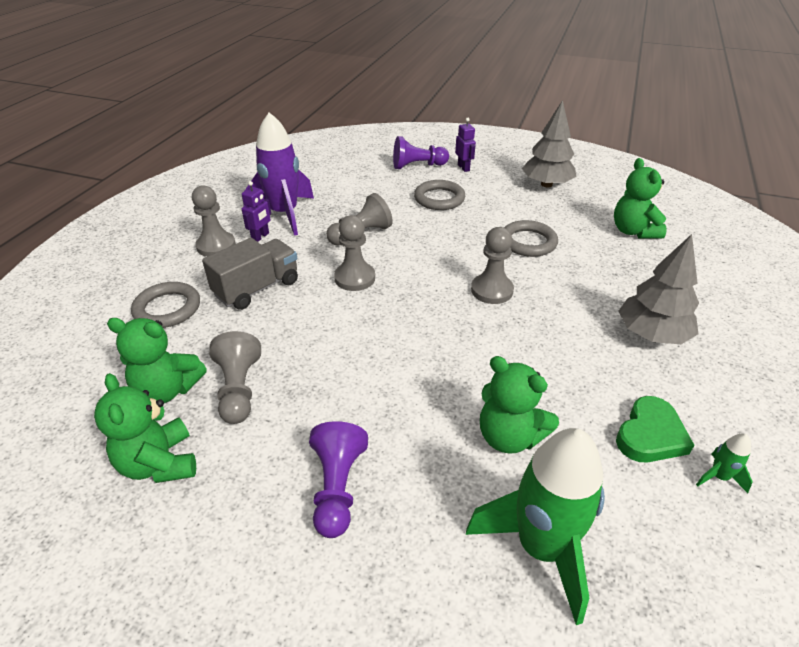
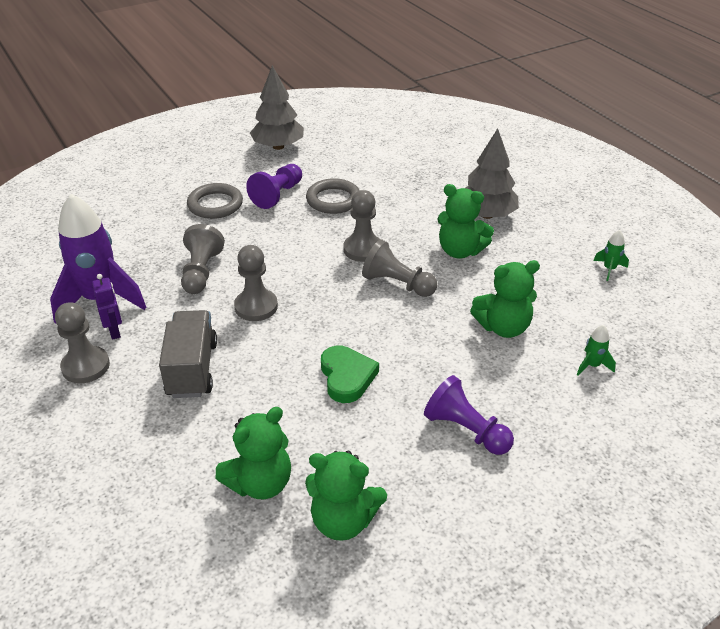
camera: 50 degrees left, 0 degrees up
grey ring [131,282,200,328] -> none
grey pawn [209,331,261,424] -> grey pawn moved to [362,239,437,297]
purple pawn [393,136,449,169] -> purple pawn moved to [246,164,302,209]
purple robot [455,118,476,172] -> none
green rocket [466,428,605,625] -> green rocket [577,325,616,375], size x0.41
green teddy bear [614,158,667,238] -> green teddy bear moved to [437,184,494,258]
green heart [616,396,694,463] -> green heart moved to [321,345,379,403]

